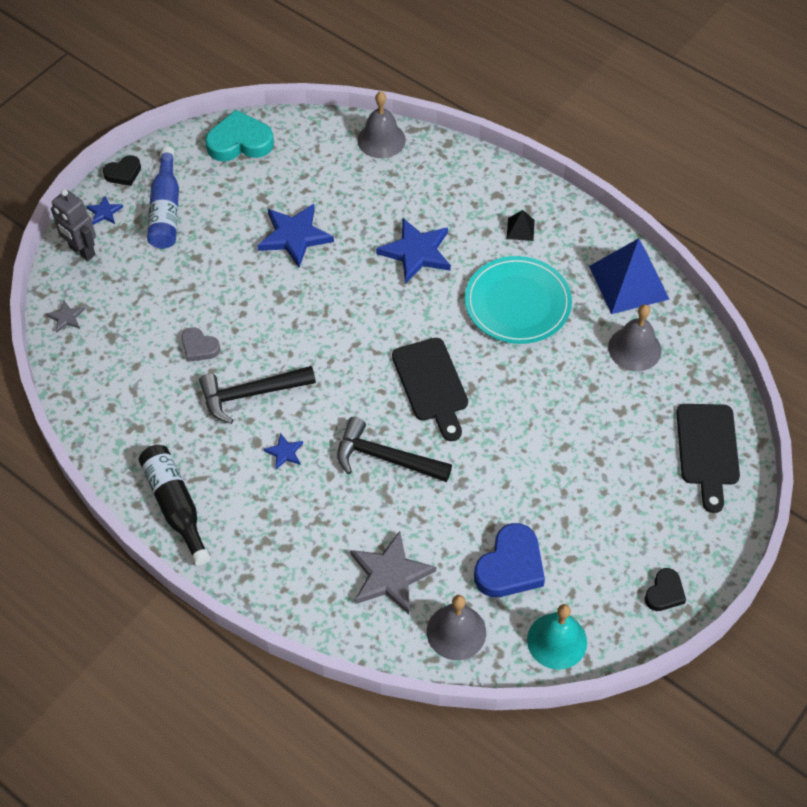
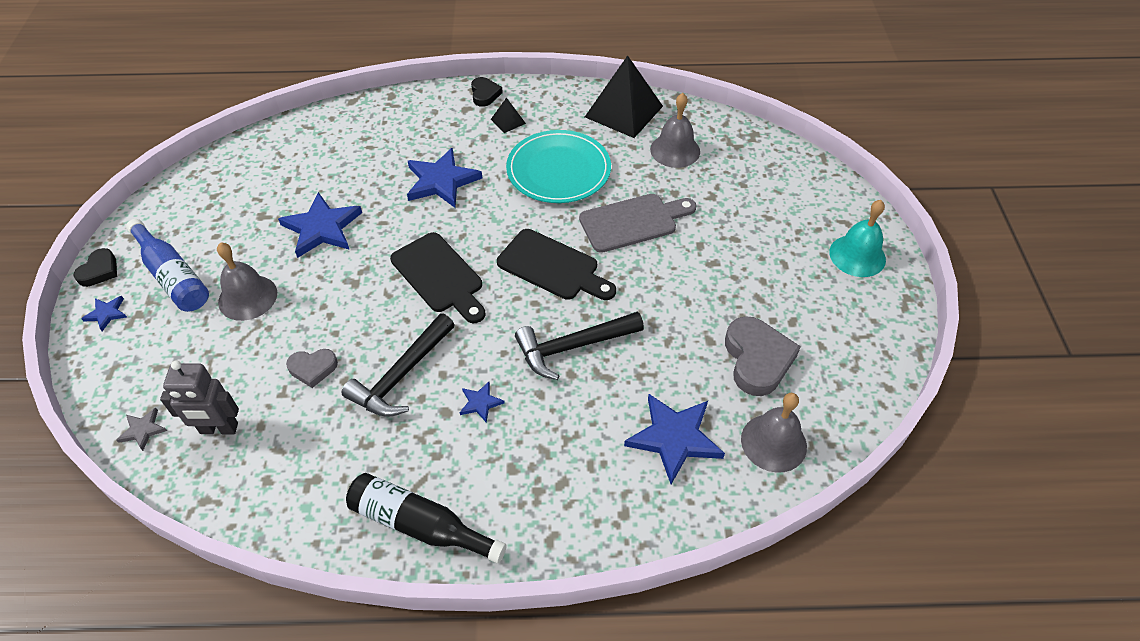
camera: 40 degrees left, 5 degrees down
grey robot [51,189,96,261] -> grey robot moved to [160,360,239,434]
turquoise heart [205,110,274,161] -> none
grey star [350,531,436,614] -> blue star [624,394,725,484]
grey bell [357,91,406,158] -> grey bell moved to [217,242,277,321]
blue heart [474,523,545,597] -> grey heart [725,316,801,396]
turquoise bell [527,604,587,670] -> turquoise bell moved to [829,200,886,277]
blue pyramid [589,238,669,314] -> black pyramid [585,55,663,138]
black heart [644,568,686,611] -> black heart moved to [471,77,503,107]
black cutting board [676,404,740,513] -> black cutting board moved to [390,232,485,323]
none -> grey cutting board [579,194,697,253]

